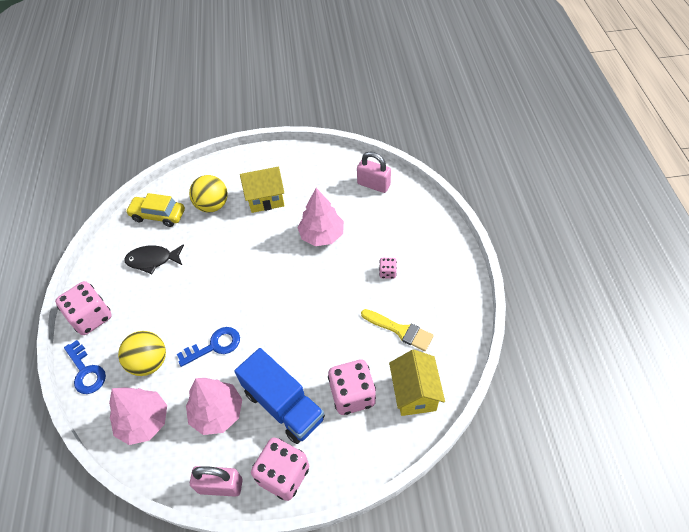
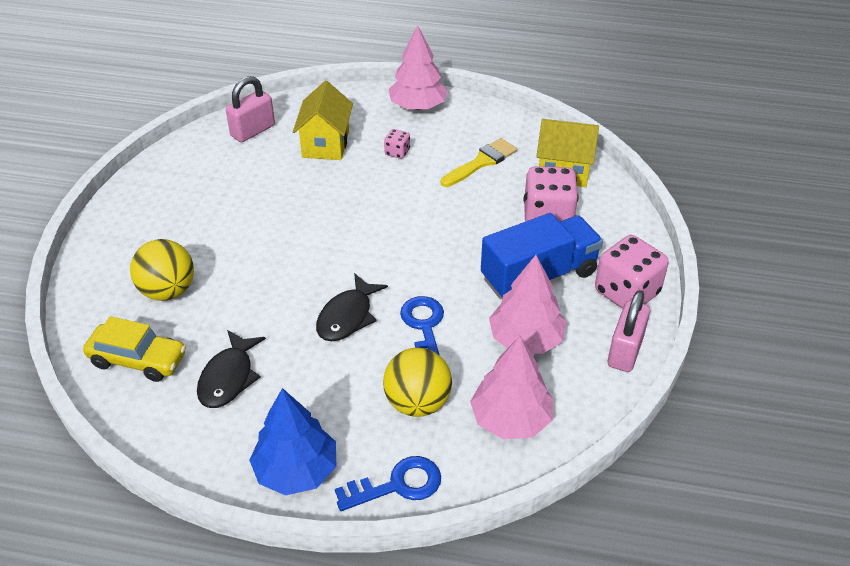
camera: 75 degrees left, 10 degrees down
pink dice [55,281,112,335] -> blue tree [249,388,336,495]
yellow car [126,193,185,227] -> yellow car turned 105 degrees counterclockwise [83,316,186,382]
yellow house [240,167,285,213] -> yellow house moved to [293,81,353,160]
pink tree [297,188,344,246] -> pink tree moved to [388,25,448,110]
none -> black fish [316,273,388,341]

